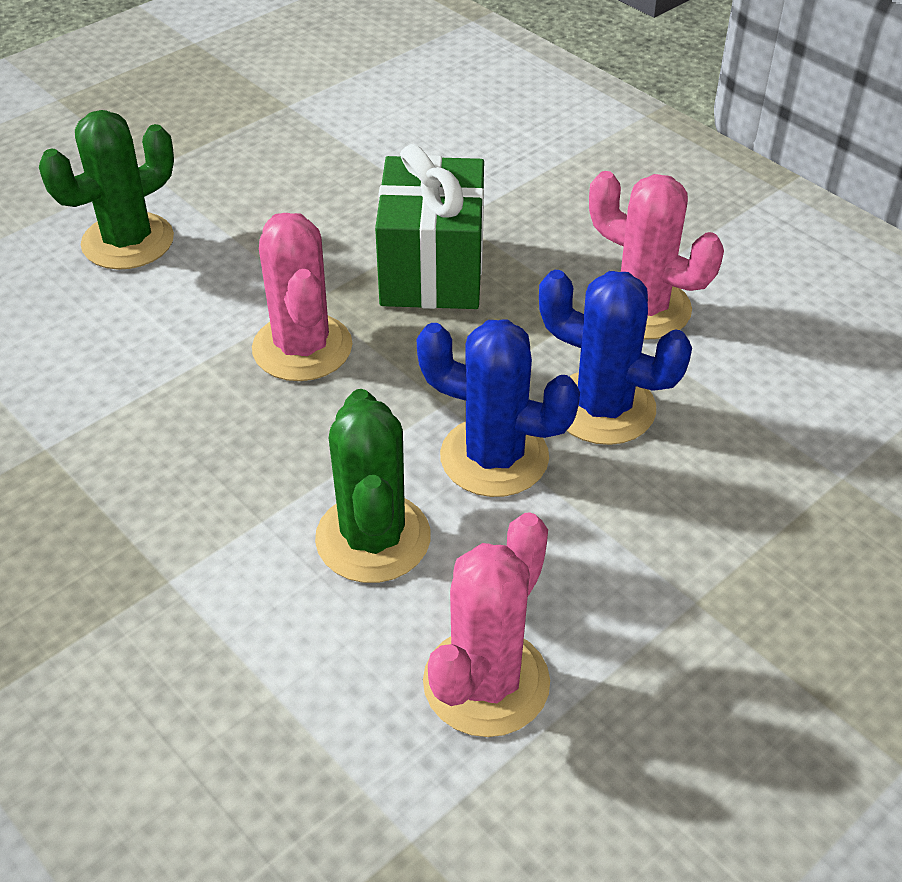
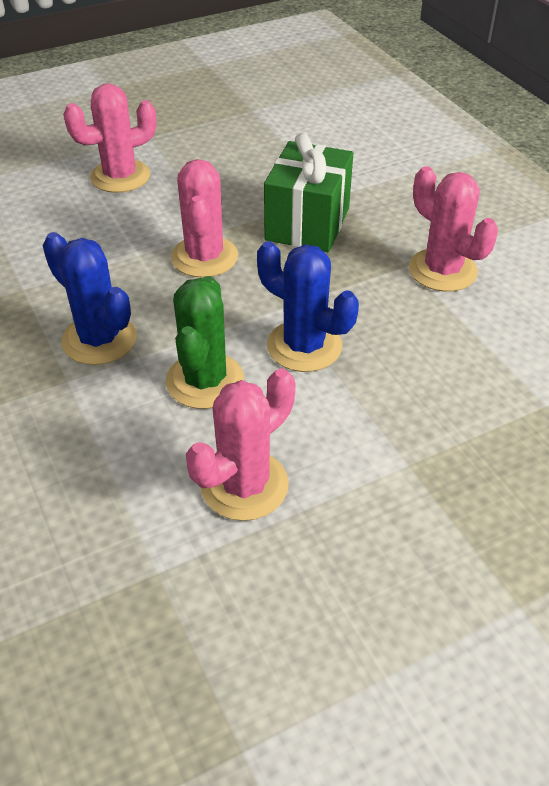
camera: 15 degrees right, 0 degrees up
green cactus [39,110,174,270] -> pink cactus [63,83,157,193]
blue cactus [539,270,692,445] -> blue cactus moved to [43,232,137,365]

